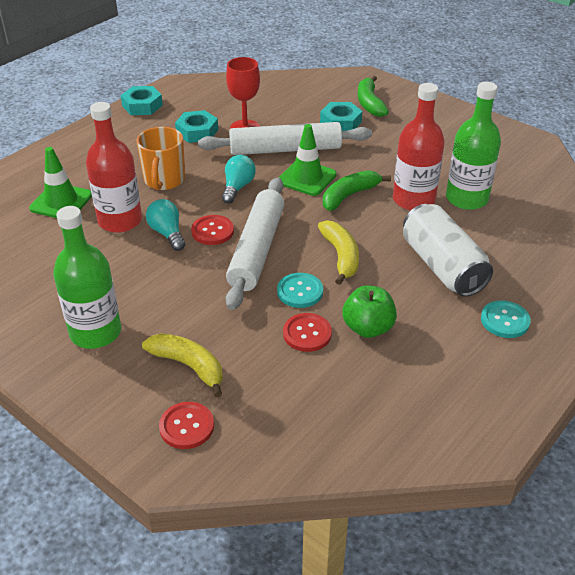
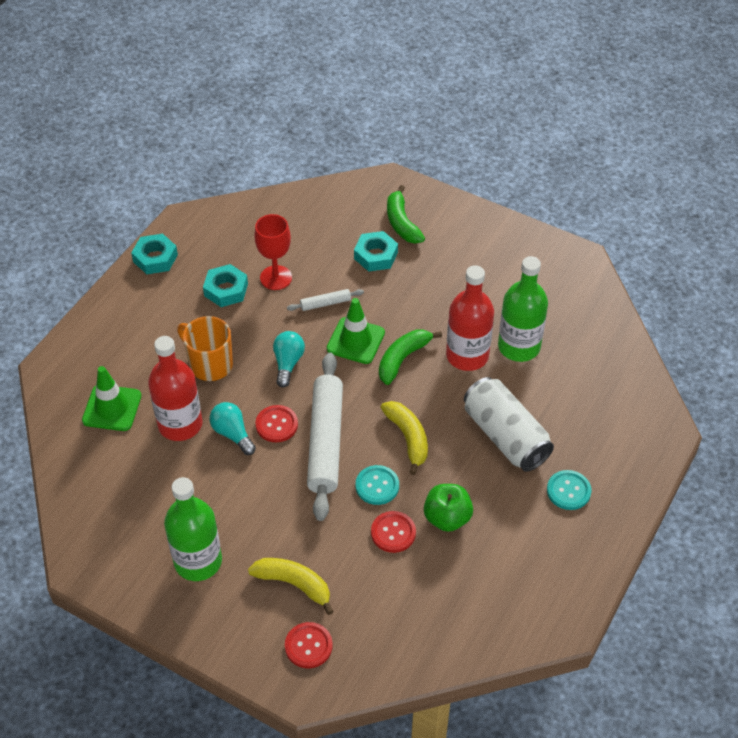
camera: 10 degrees left, 10 degrees up
orange mug [136,127,185,190] -> orange mug turned 135 degrees clockwise [177,316,233,381]
white rolling pin [198,122,372,155] -> white rolling pin [287,289,364,311], size x0.43

